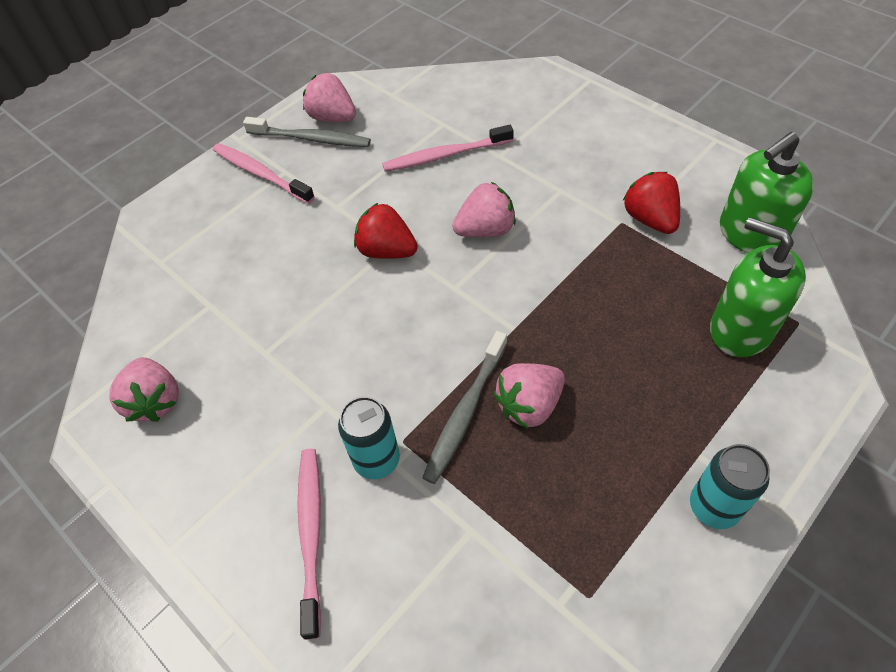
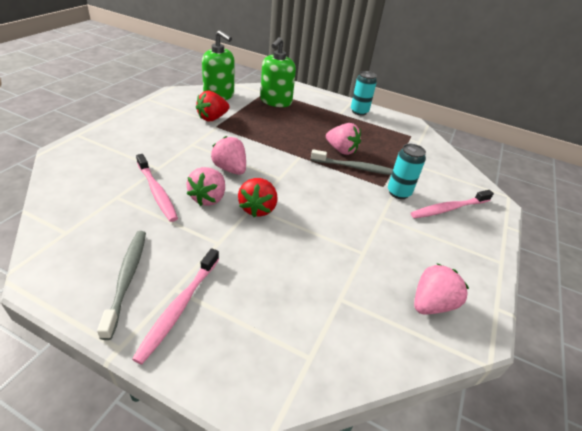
camera: 115 degrees left, 15 degrees down
pink strawberry [303,73,356,122] -> pink strawberry moved to [186,167,225,206]

